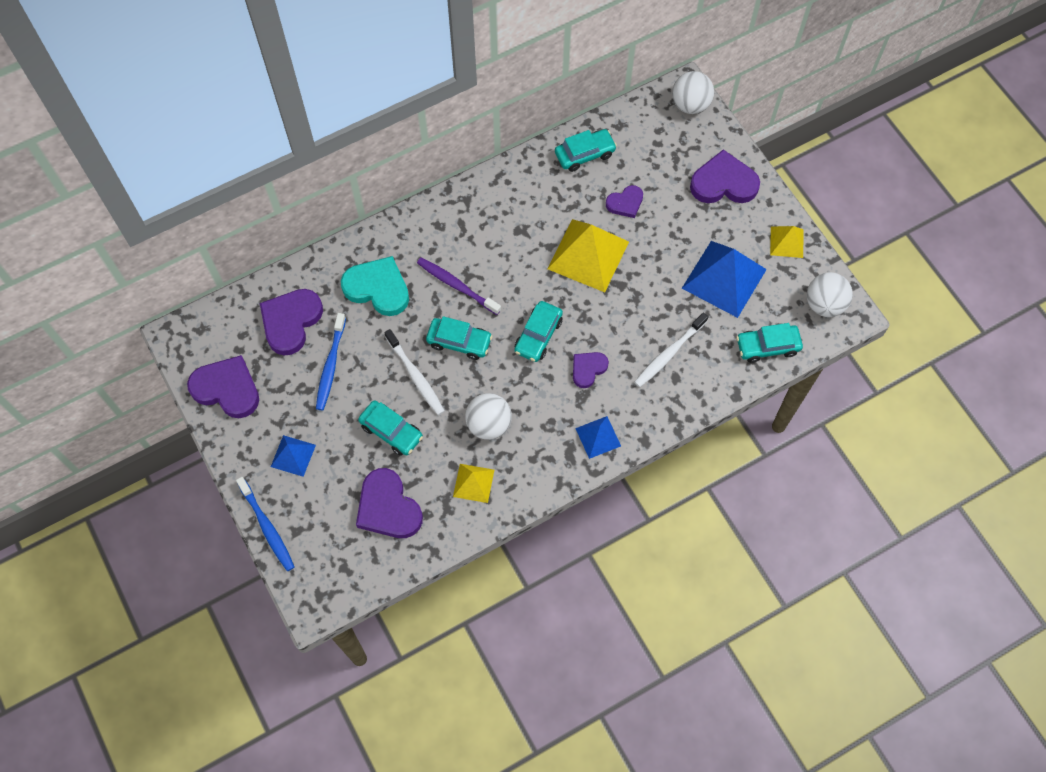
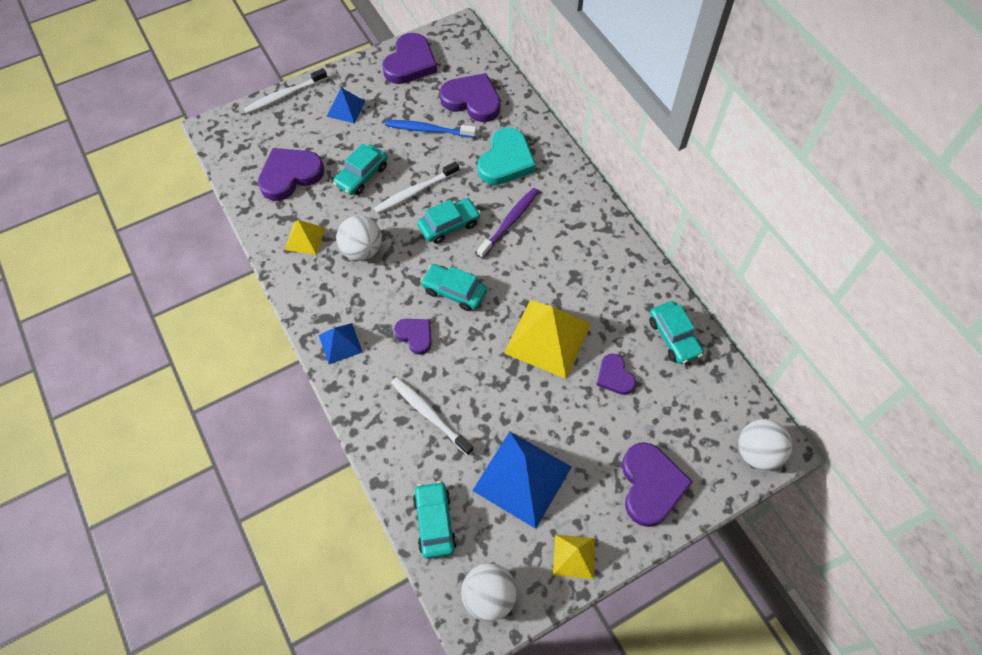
camera: 90 degrees right, 5 degrees down
blue toothbrush [236,477,294,571] -> white toothbrush [244,68,327,114]
turquoise car [426,316,493,360] -> turquoise car turned 135 degrees counterclockwise [417,198,481,244]

